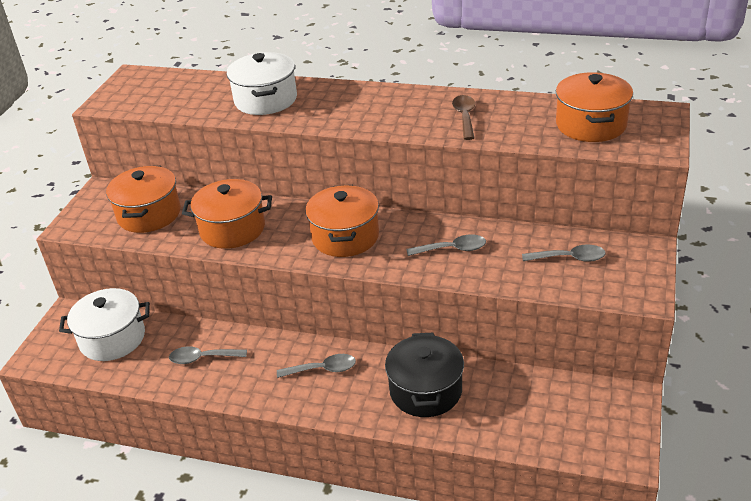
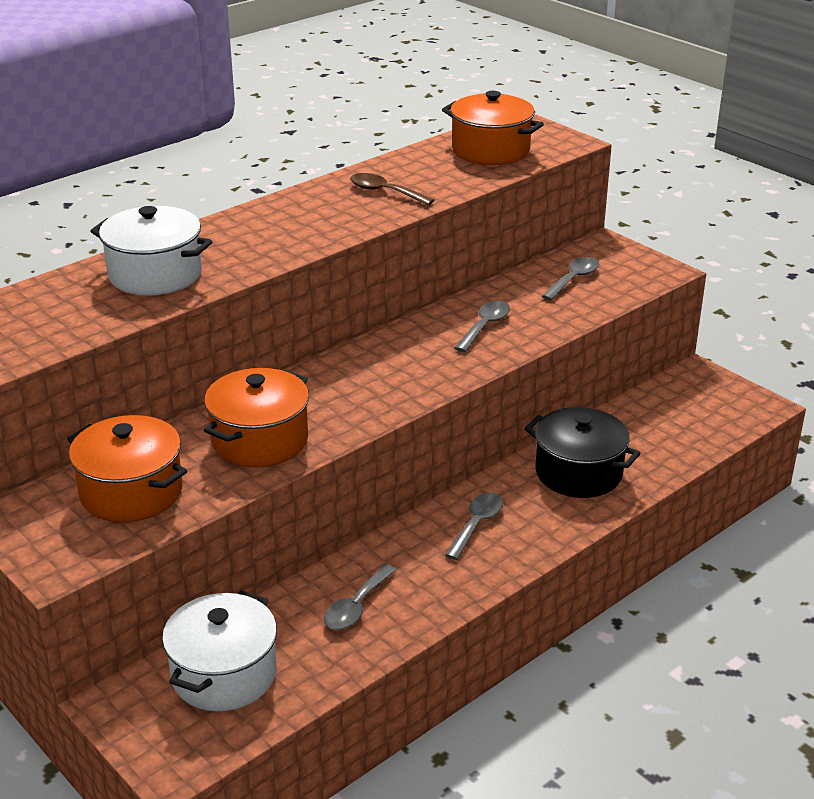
camera: 60 degrees left, 5 degrees down
orange pot [305,185,379,257] -> none

